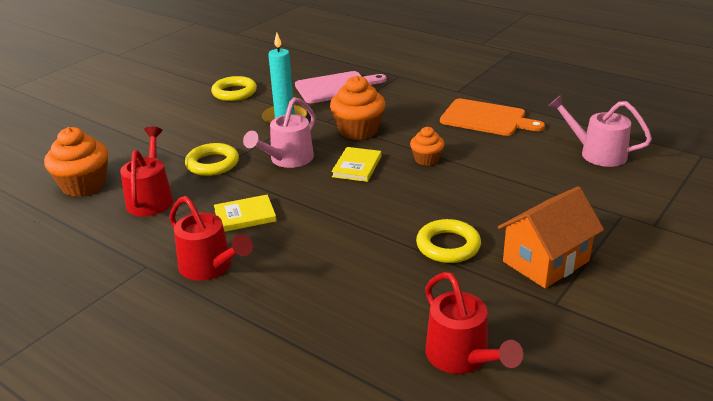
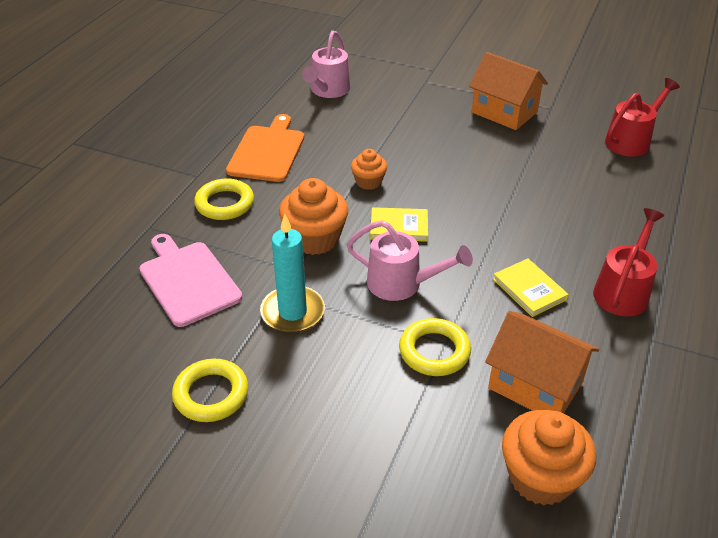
camera: 105 degrees left, 10 degrees up
red watering can [120,127,174,217] -> orange house [485,311,599,413]
yellow ring [416,219,481,263] -> yellow ring moved to [194,178,254,220]

